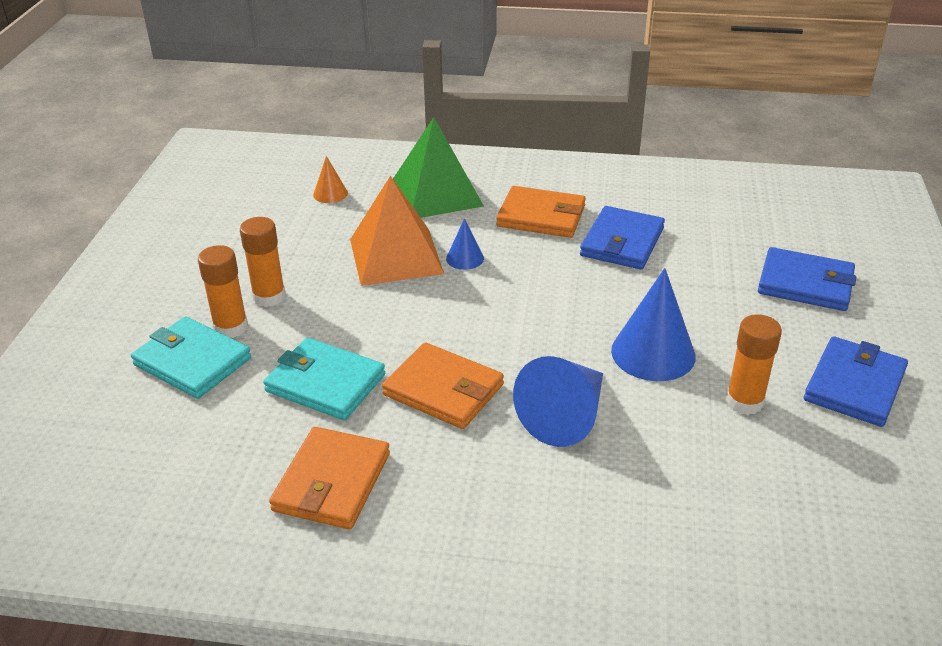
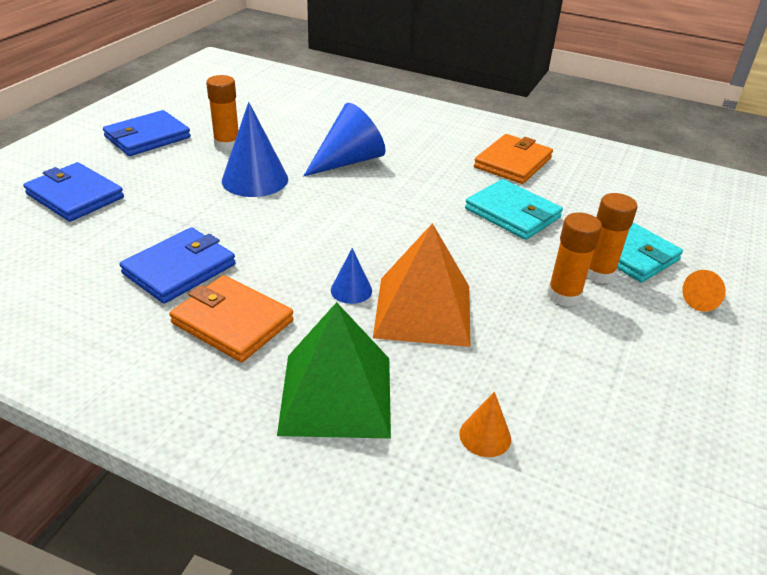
camera: 165 degrees left, 0 degrees up
orange wallet [382,342,504,429] -> none
none -> orange cone [682,270,726,312]

